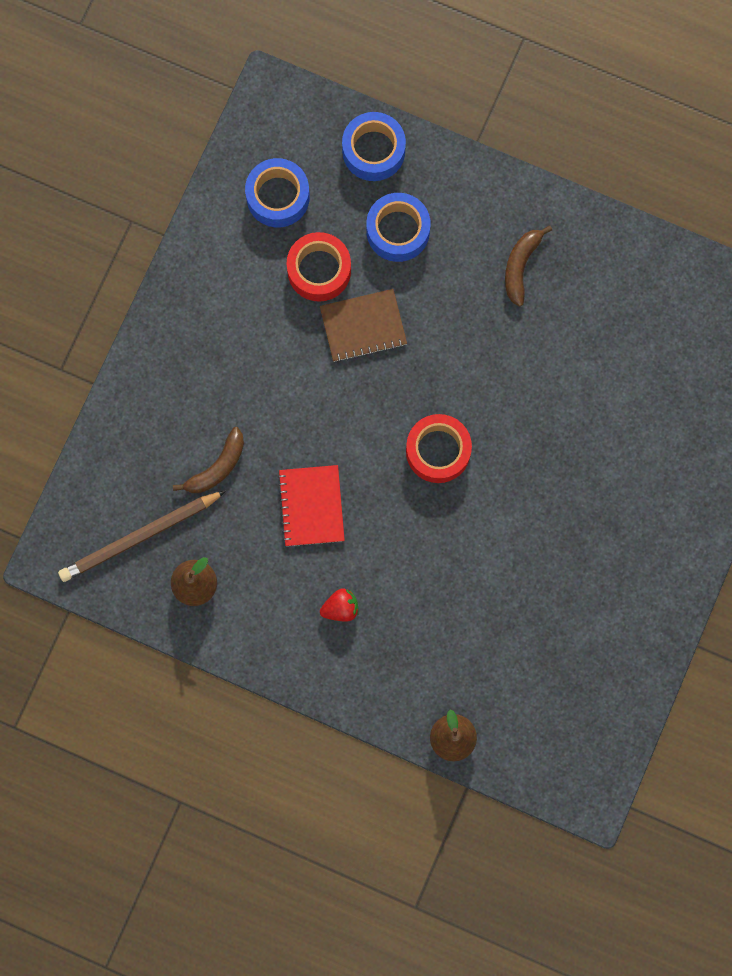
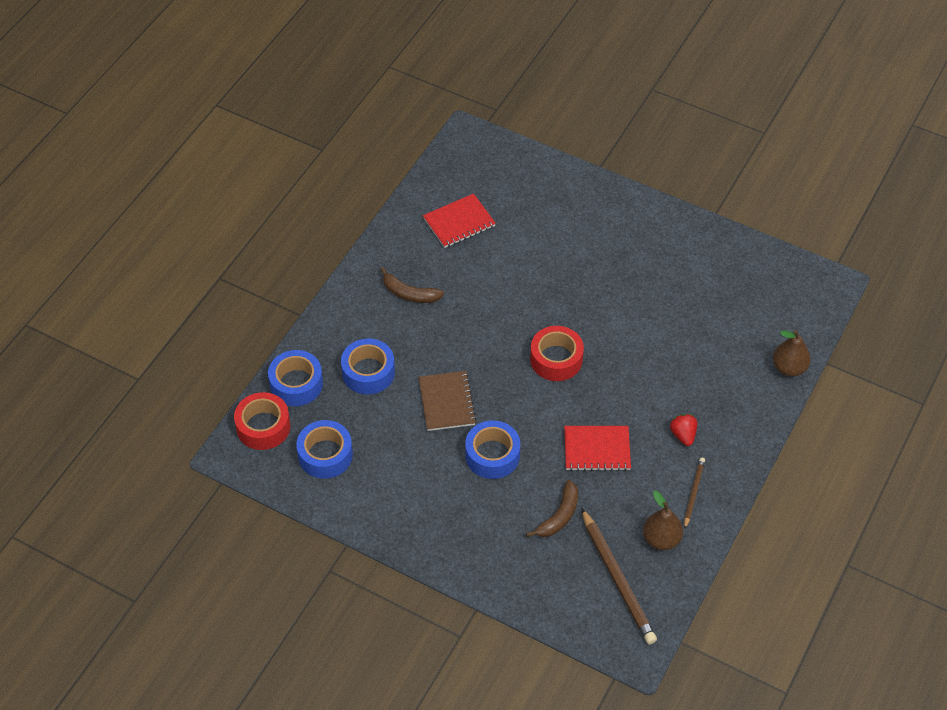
camera: 85 degrees left, 25 degrees down
brown banana [173,427,244,493] -> brown banana turned 75 degrees clockwise [526,480,578,537]
red tape [287,232,351,302] -> red tape moved to [234,392,291,450]
none -> red notebook [423,193,496,248]
none -> blue tape [465,420,520,479]
none -> brown pencil [684,458,705,529]

